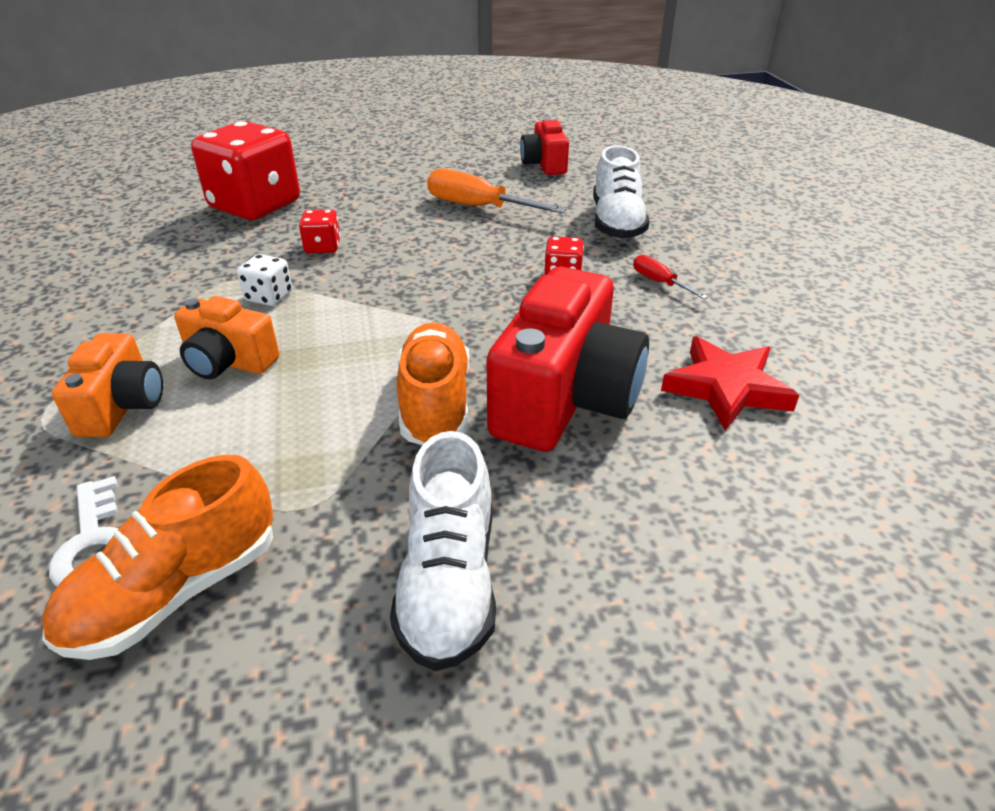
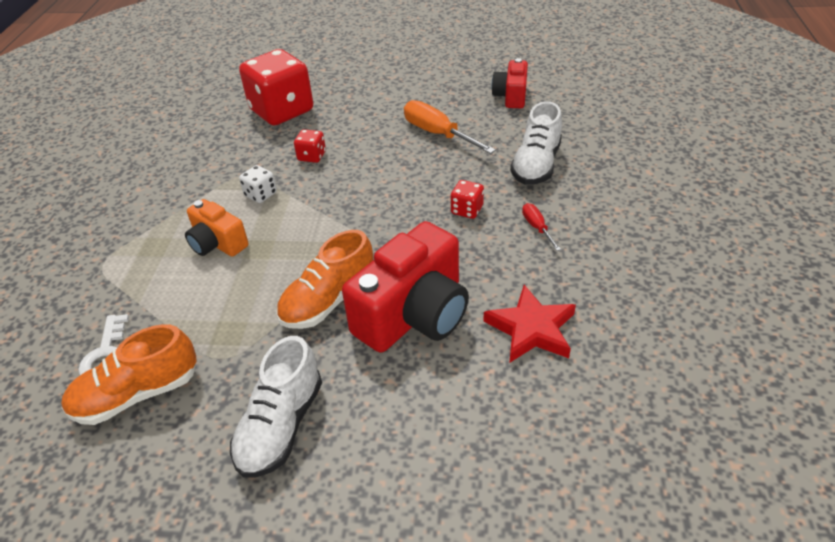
camera: 20 degrees right, 5 degrees up
orange camera [52,333,163,437] -> none
orange shoe [397,322,470,445] -> orange shoe turned 150 degrees counterclockwise [276,230,373,329]

